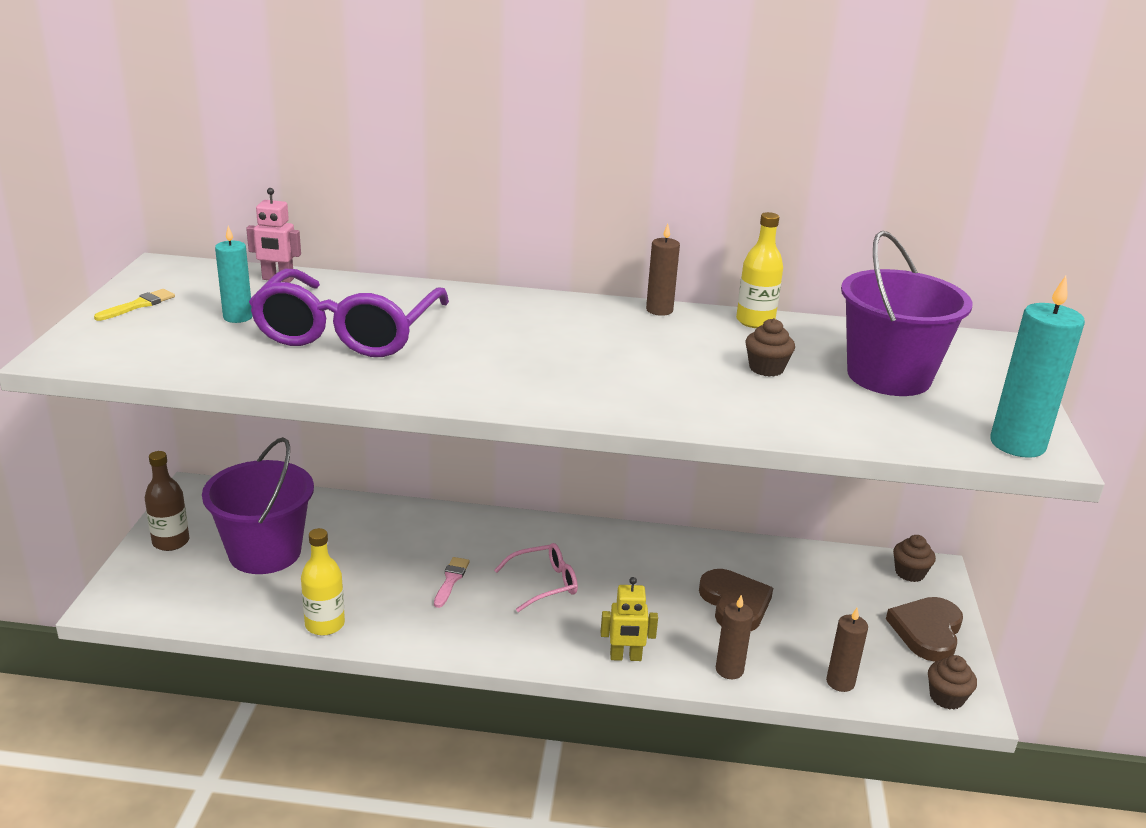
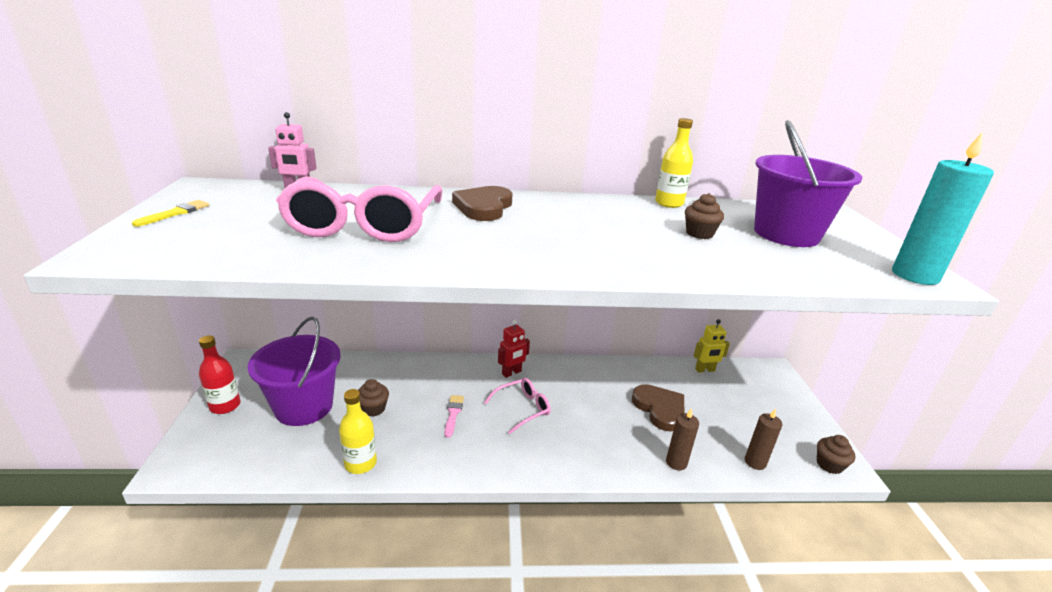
camera: 10 degrees left, 0 degrees up
brown bottle [145,451,190,551] -> red bottle [199,335,241,414]
turquoise candle [215,226,253,323] -> none
purple glasses [249,269,449,357] -> pink glasses [276,176,442,242]
yellow robot [601,577,658,661] -> yellow robot moved to [694,319,730,373]
brown candle [646,224,680,316] -> none
brown heart [886,597,963,662] -> brown heart moved to [452,186,513,221]
brown cupcake [893,535,936,582] -> brown cupcake moved to [358,379,389,417]
none -> red robot [498,320,530,378]

